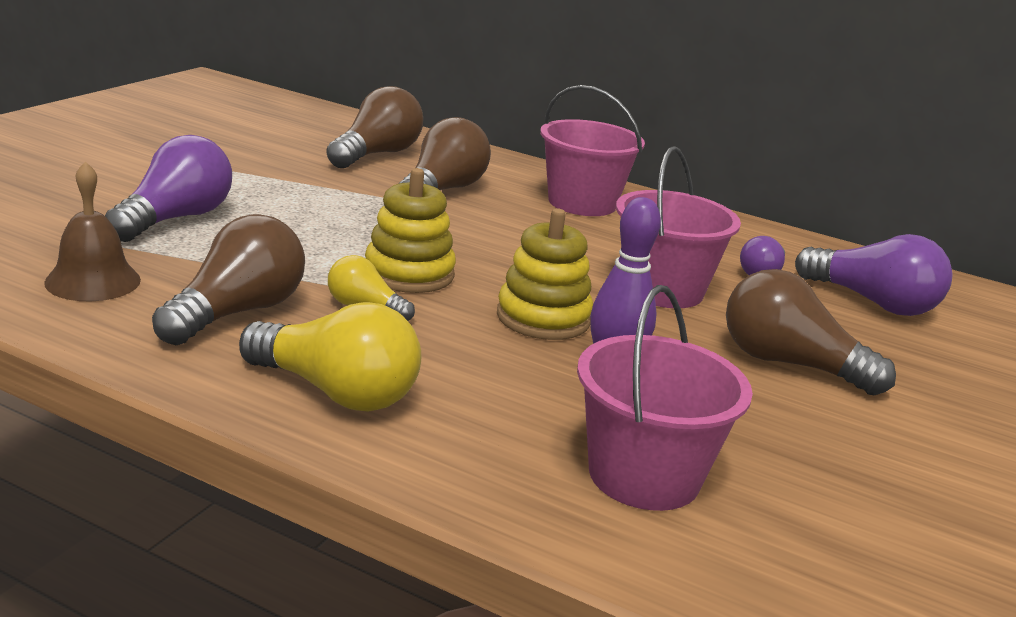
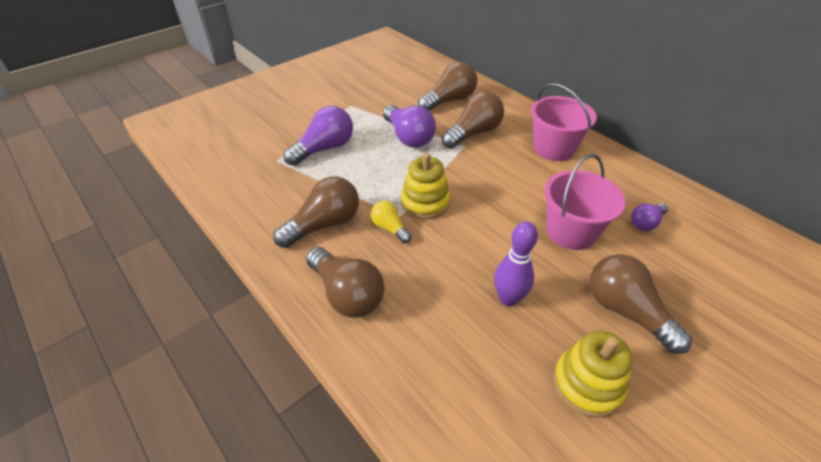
camera: 25 degrees right, 20 degrees up
brown bell [44,161,141,301] -> none
yellow light bulb [239,302,421,412] -> brown light bulb [306,247,385,318]
yellow stacking toy [497,208,593,340] -> yellow stacking toy moved to [553,331,633,418]
pink bucket [577,285,753,511] -> none
purple light bulb [795,234,952,316] -> purple light bulb moved to [383,105,436,147]

